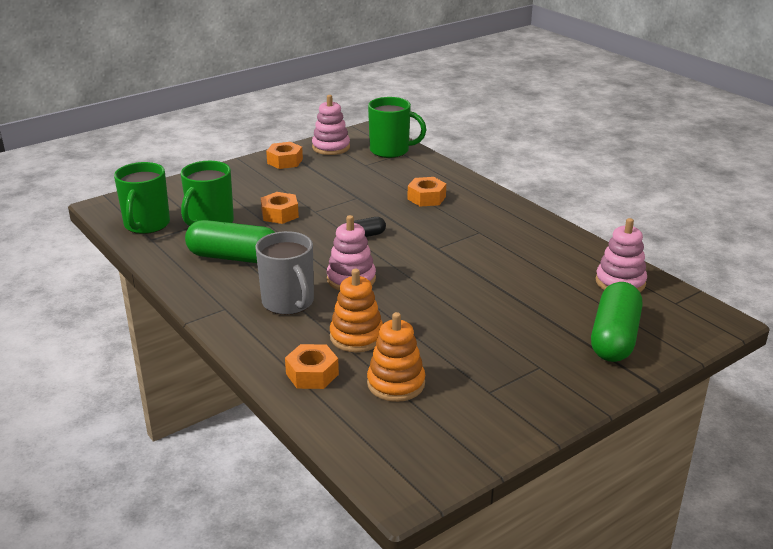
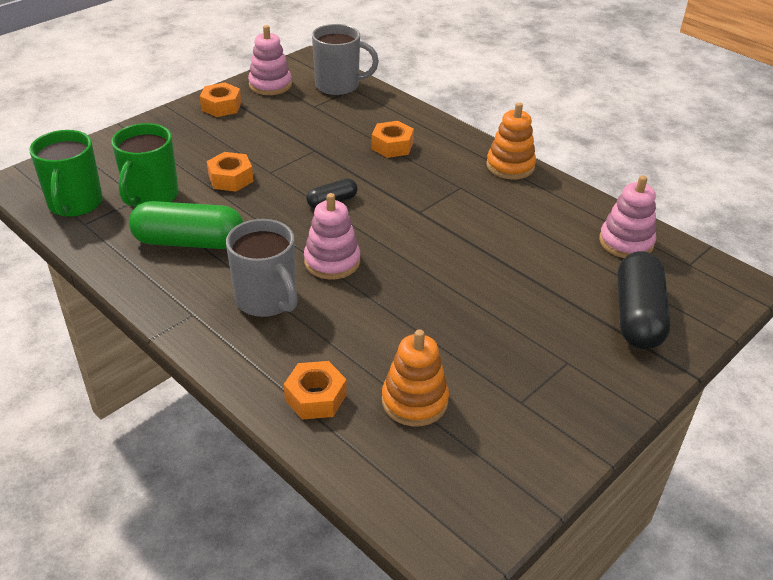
camera: 10 degrees left, 10 degrees up
orange stacking toy [330,269,383,352] -> orange stacking toy moved to [486,102,536,179]
green mug [368,97,426,158] -> grey mug [312,24,379,96]
green capsule [591,282,642,362] -> black capsule [618,251,671,349]

